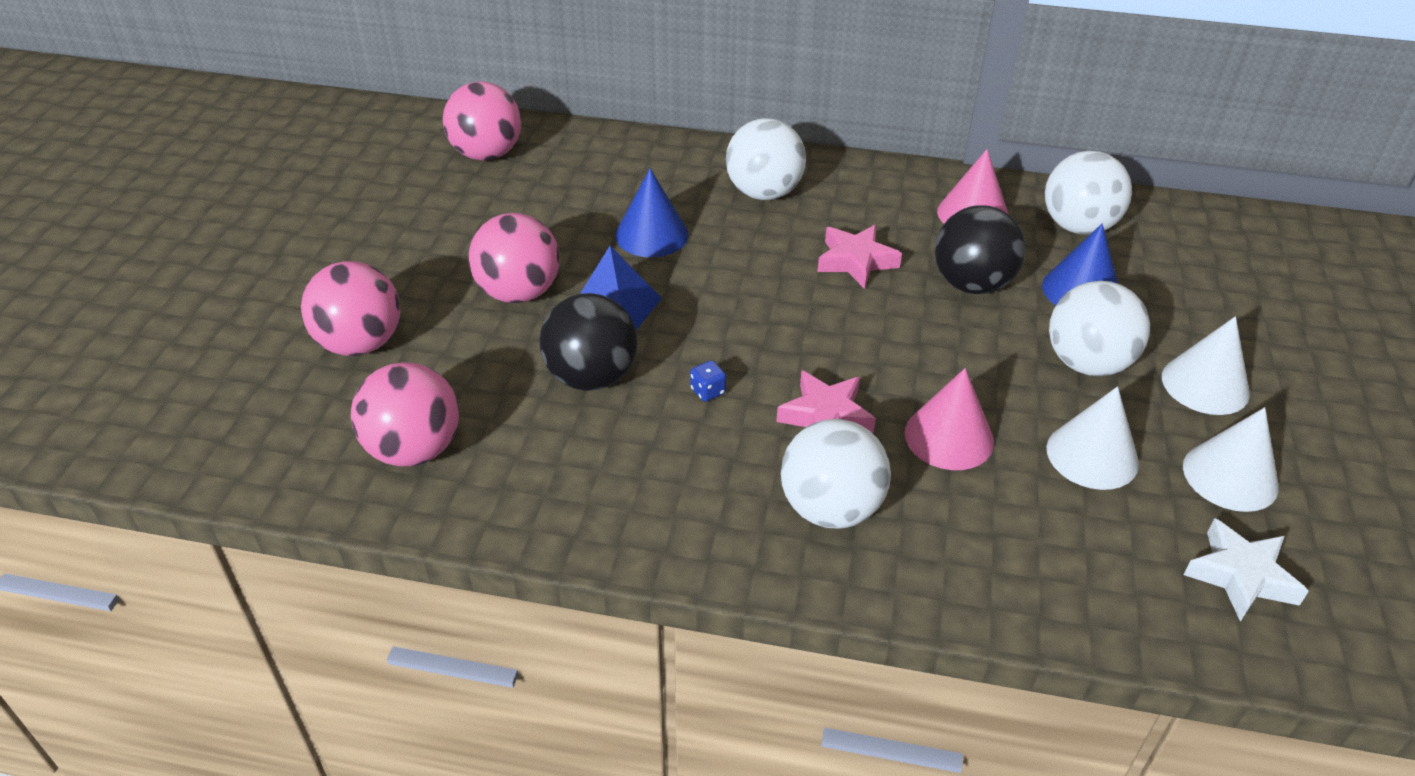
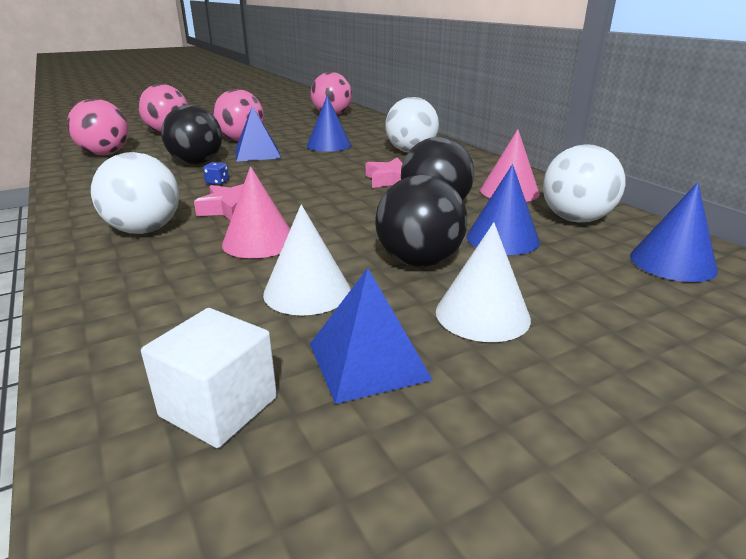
camera: 50 degrees right, 15 degrees down
white ball [1049,281,1150,376] -> black ball [375,175,467,267]
white cone [1183,407,1279,512] -> blue pyramid [310,268,433,404]
white star [1184,518,1309,622] -> white cube [141,308,277,448]
none -> blue cone [630,182,718,282]

